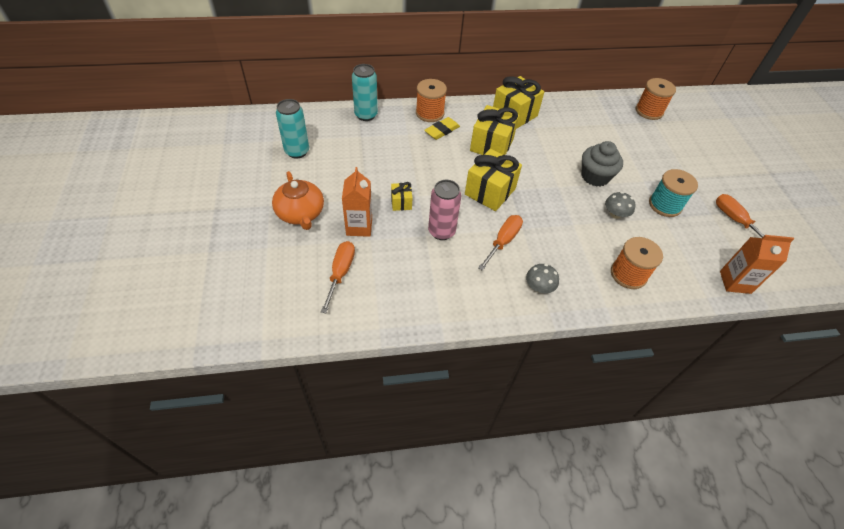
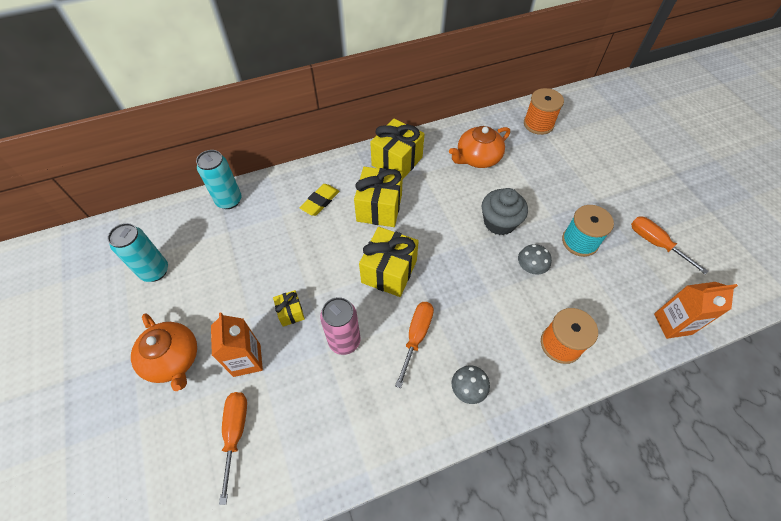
camera: 10 degrees left, 5 degrees up
orange spool [416,79,447,122] -> none
none -> orange teapot [449,126,510,168]

